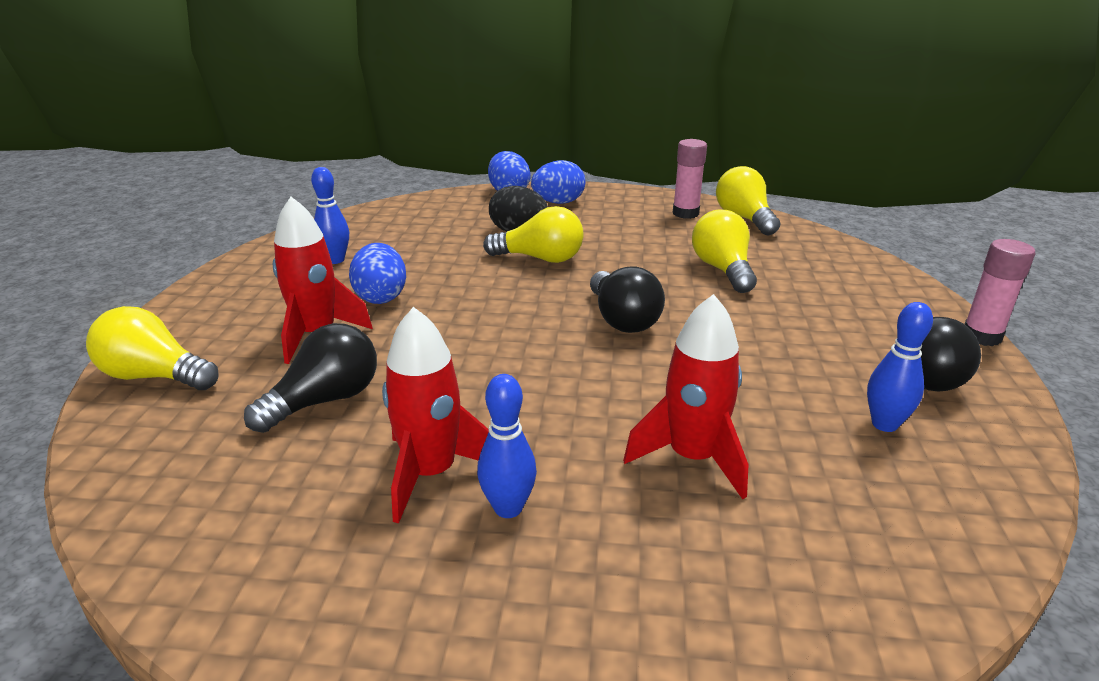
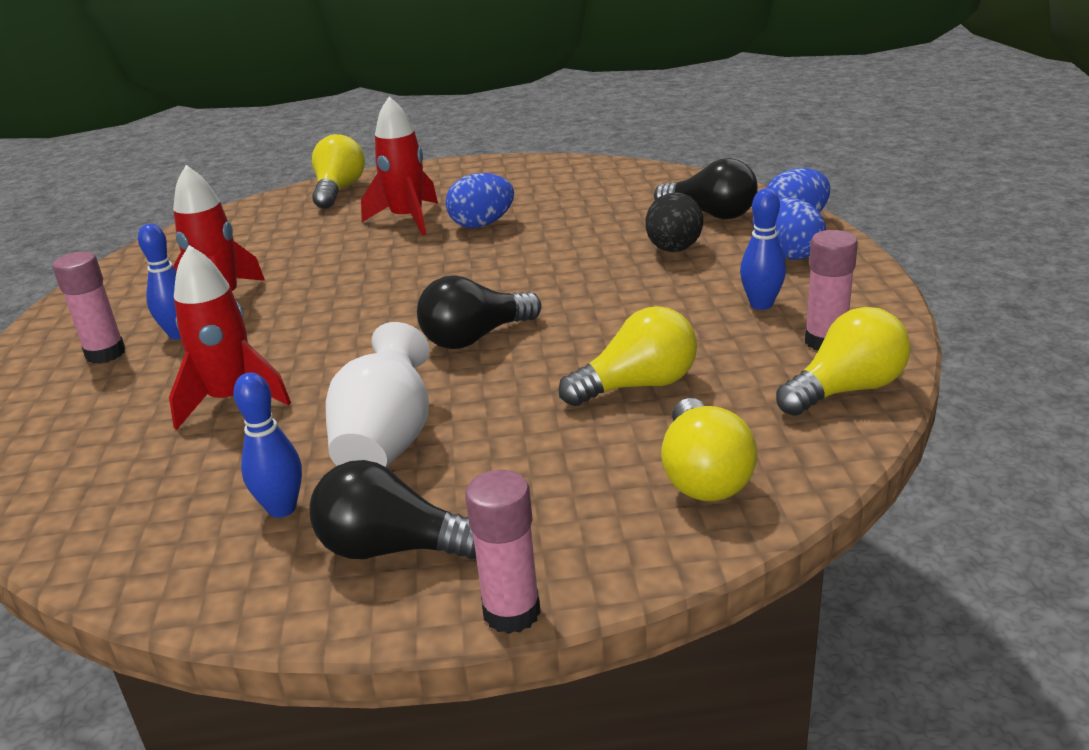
camera: 80 degrees right, 0 degrees up
black light bulb [244,323,377,433] -> black light bulb moved to [654,158,758,219]
blue bowling pin [311,167,349,264] -> blue bowling pin moved to [740,188,786,310]
yellow light bulb [483,206,584,263] -> yellow light bulb moved to [661,398,757,501]
none -> pink glue stick [53,251,126,364]
none -> white vase [326,322,430,467]

